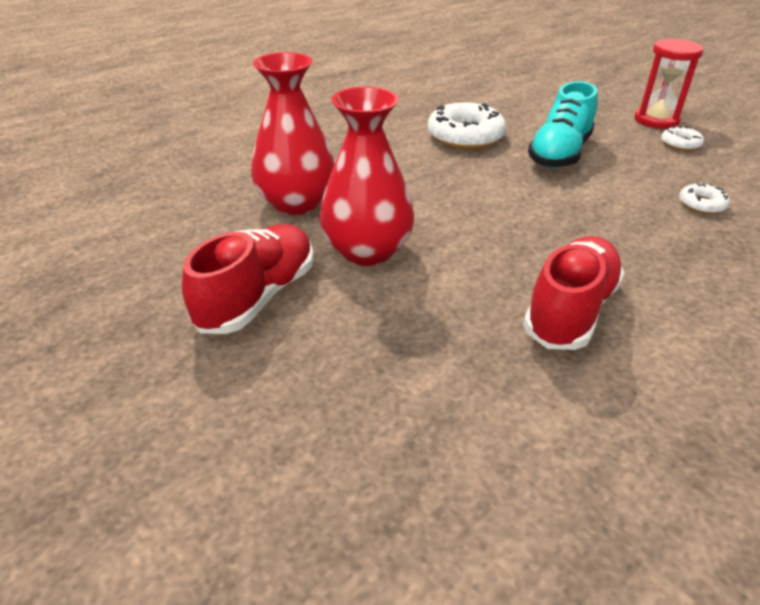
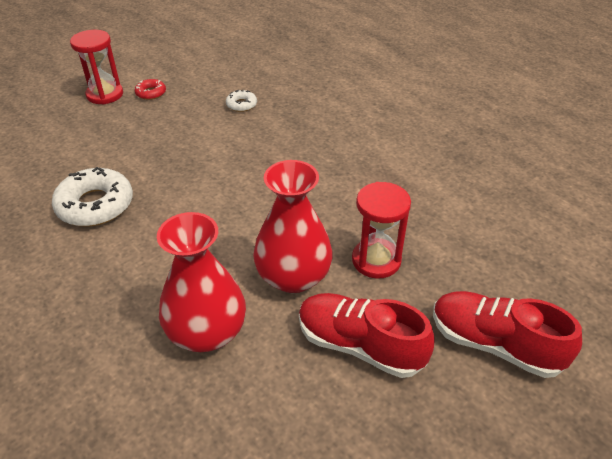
camera: 90 degrees left, 5 degrees up
red shoe [523,236,625,350] -> red shoe moved to [433,291,582,378]
turquoise shoe [528,81,598,168] -> none
white donut [661,126,704,151] -> red donut [135,79,166,100]
none -> red hourglass [352,182,411,278]

